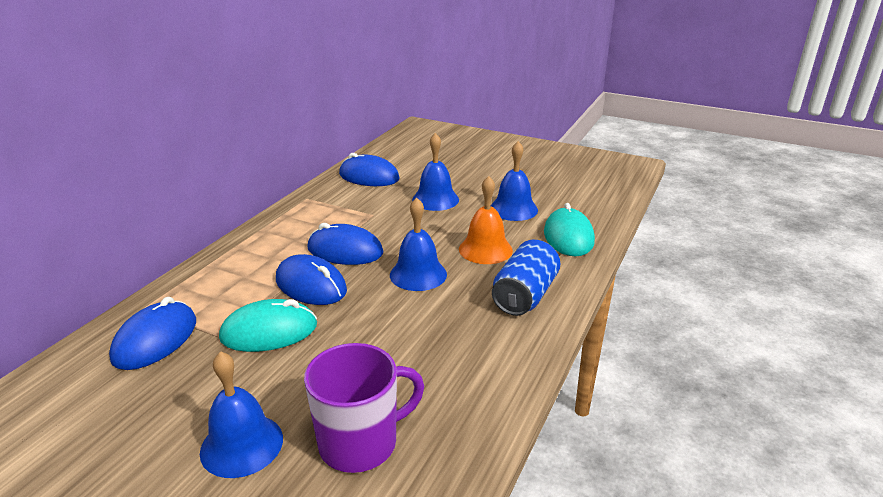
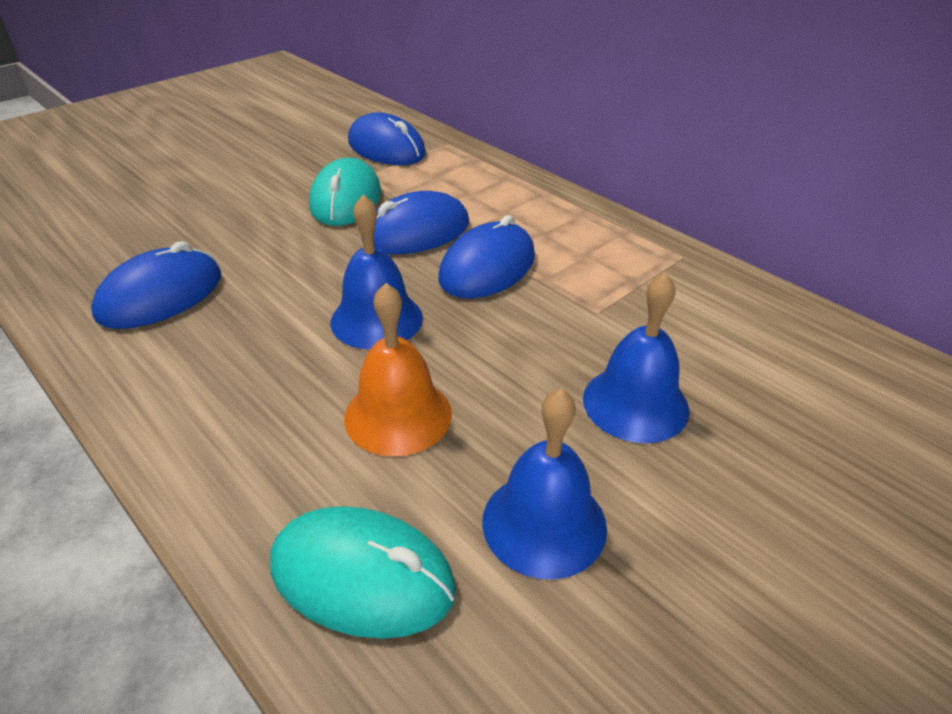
camera: 110 degrees right, 10 degrees up
blue bell [200,351,283,478] -> none
purple mug [304,343,424,473] -> none
blue mouse [339,153,400,186] -> blue mouse moved to [91,241,221,329]
blue can [492,240,560,316] -> none

